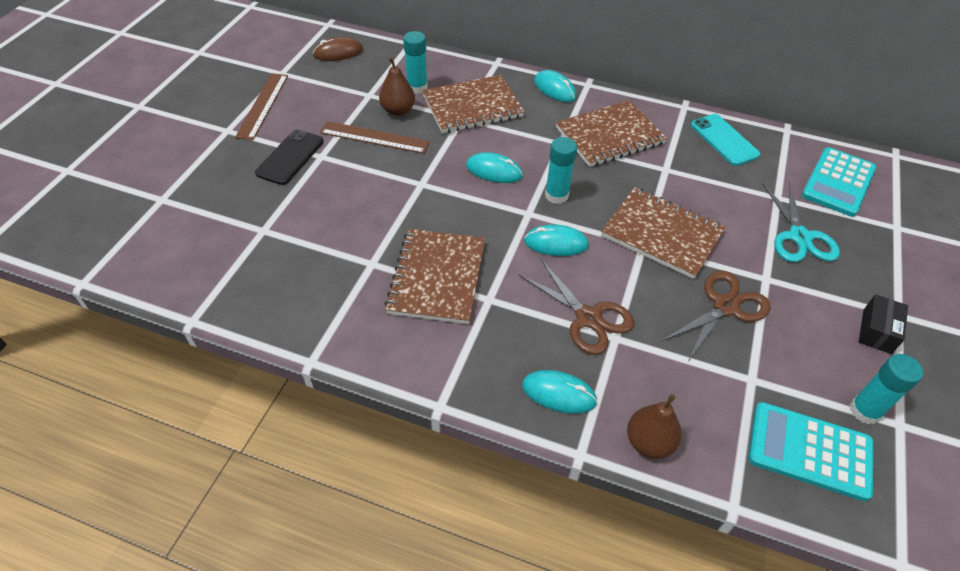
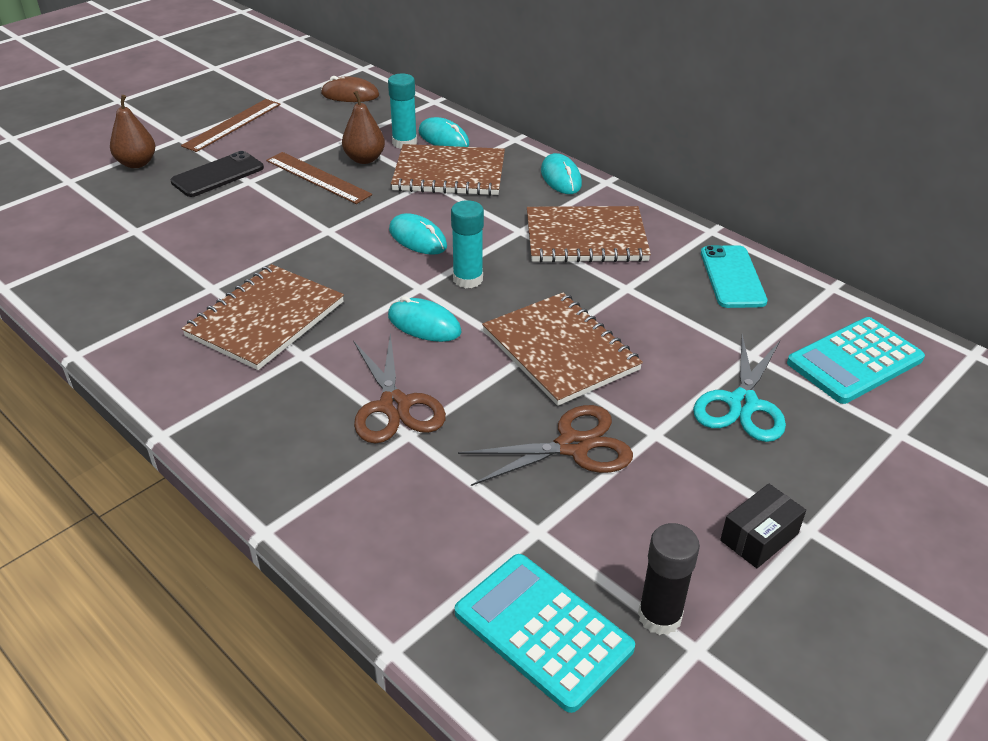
camera: 25 degrees right, 10 degrees down
turquoise mouse [522,370,598,414] -> turquoise mouse moved to [418,117,470,147]
brown pear [627,394,681,459] -> brown pear moved to [110,95,156,168]
turquoise glue stick [850,354,923,425] -> black glue stick [638,523,700,635]

